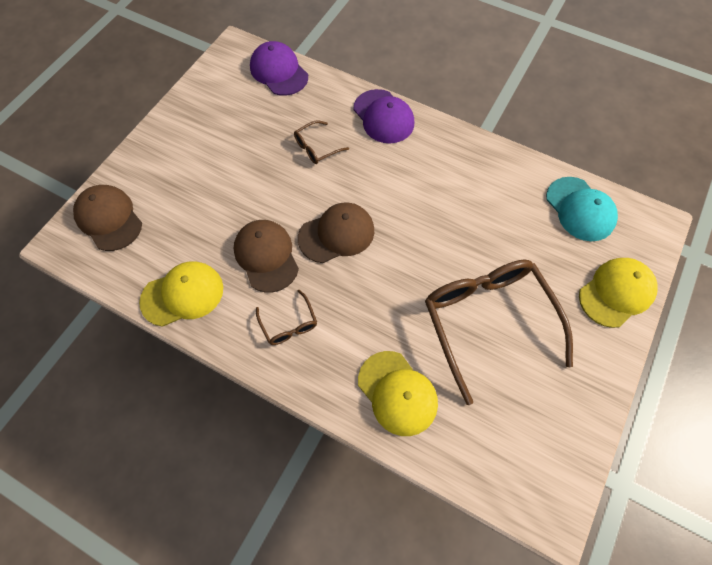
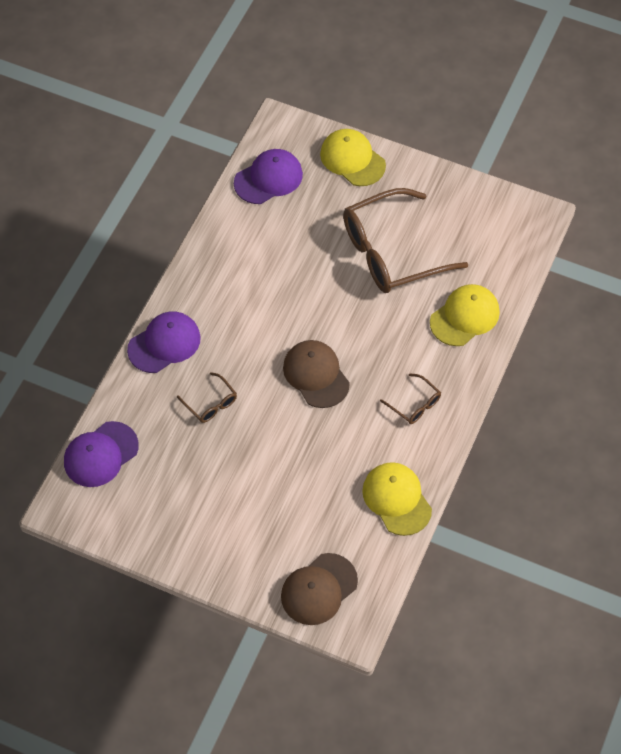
camera: 95 degrees left, 5 degrees down
brown cap [234,220,299,293] -> none
brown glasses [256,290,317,345] -> brown glasses turned 75 degrees clockwise [380,373,441,424]
turquoise cap [546,177,618,241] -> purple cap [234,149,303,204]

